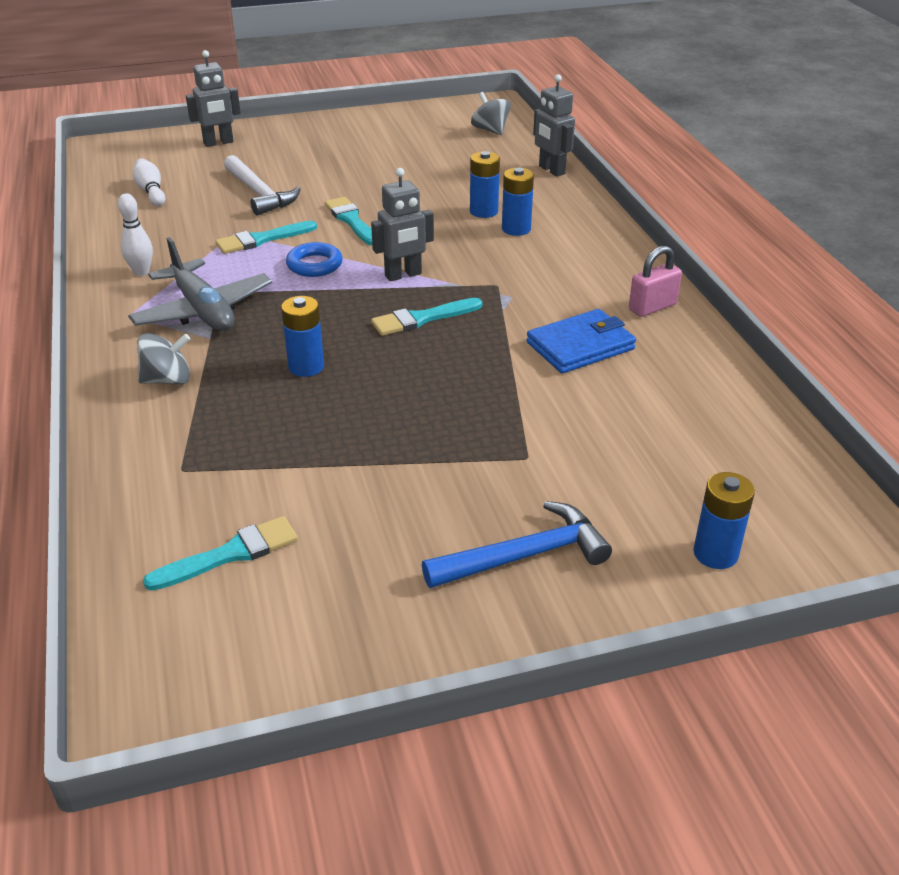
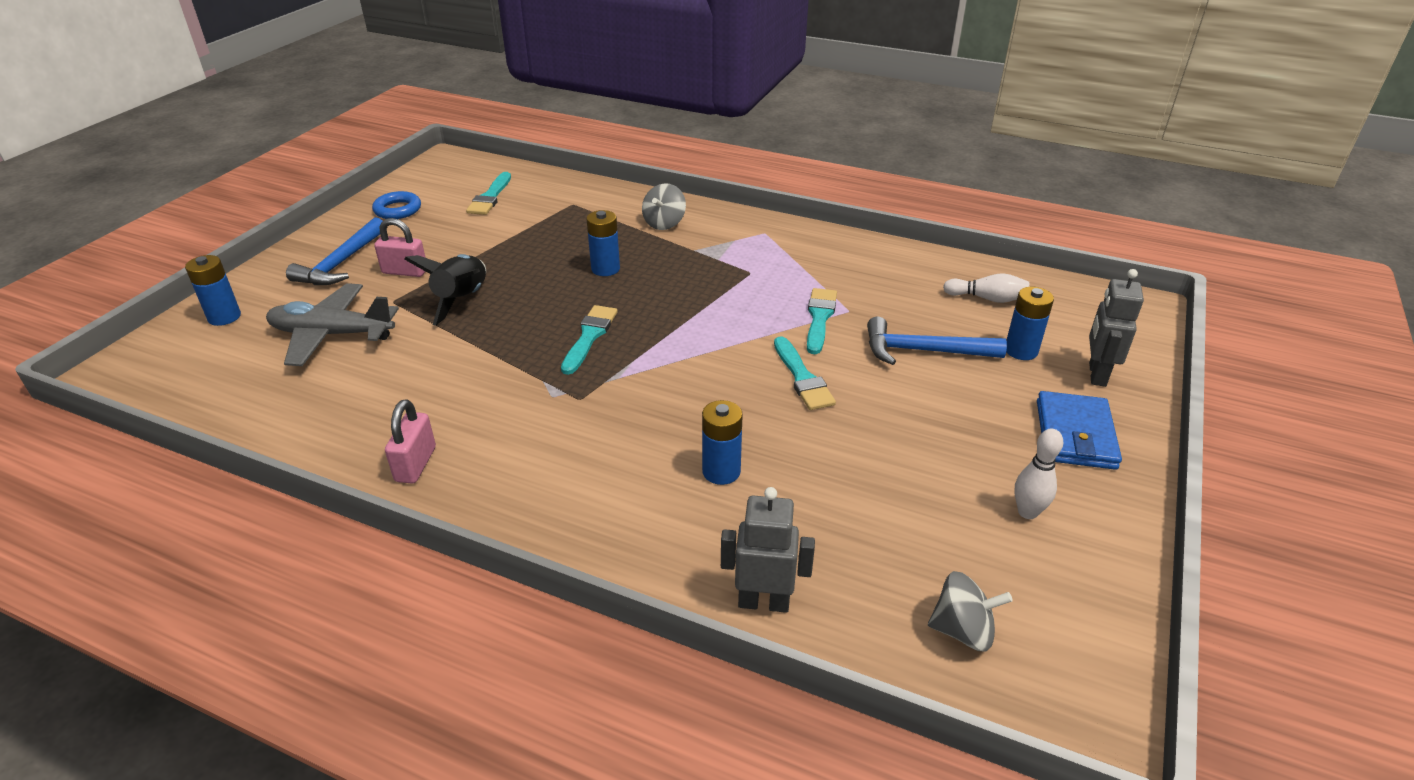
camera: 130 degrees right, 0 degrees up
white bowling pin [118,193,153,276] -> white bowling pin moved to [1014,429,1063,519]
grey plane [128,237,272,331] -> grey plane moved to [266,283,399,366]
white hammer [224,155,301,215] -> blue hammer [867,317,1007,365]
blue ring [286,242,342,277] -> blue ring moved to [372,191,421,219]
turquoise brush [324,197,372,245] -> turquoise brush turned 60 degrees clockwise [774,336,836,410]
grey robot [371,168,434,281] -> none
blue battery [502,168,534,236] -> blue battery moved to [1006,287,1054,360]
blue wallet [527,309,636,373] -> blue wallet moved to [1037,391,1122,470]
none -> pink padlock [374,218,426,277]
none -> black rocket [404,254,486,326]

